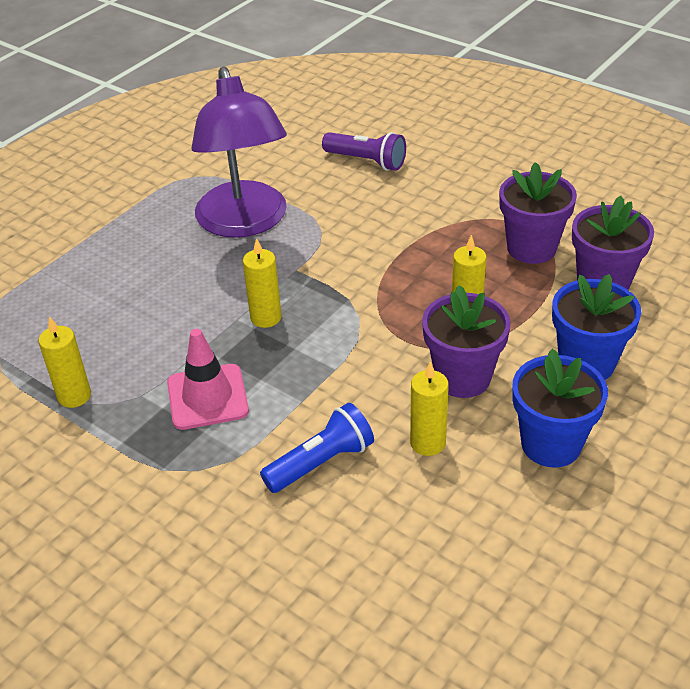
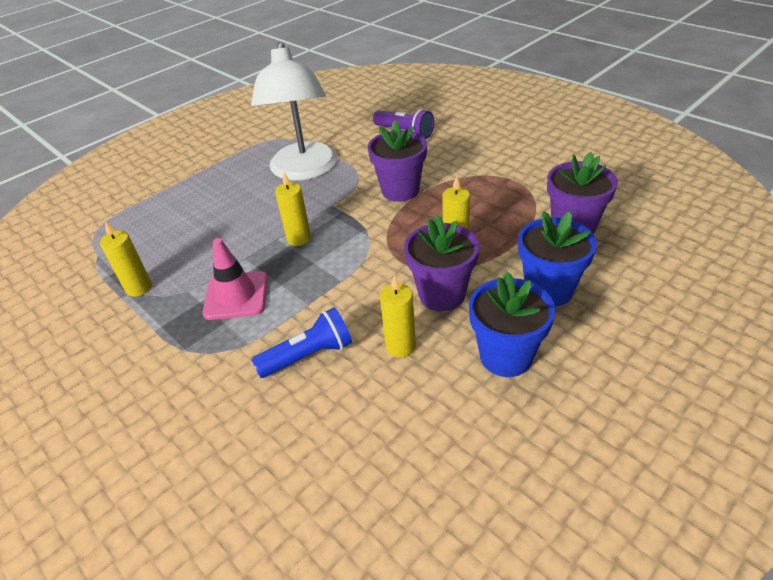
camera: 10 degrees right, 0 degrees up
purple lamp [191,66,287,238] -> white lamp [251,42,338,181]
purple flower pot [499,162,577,264] -> purple flower pot moved to [368,120,427,202]

